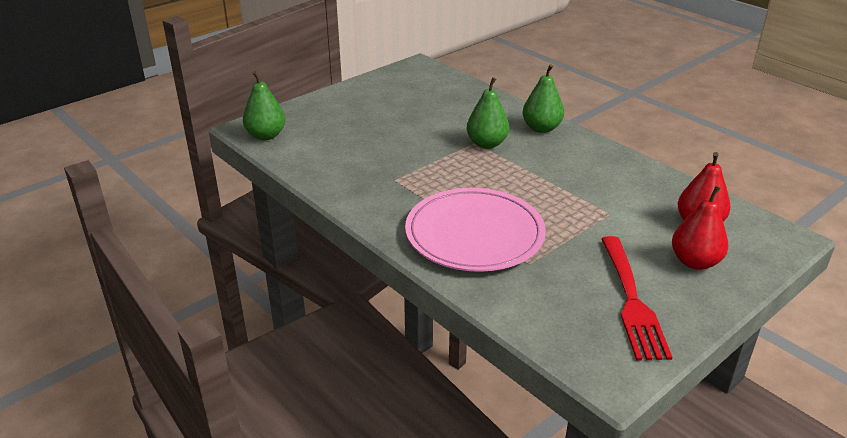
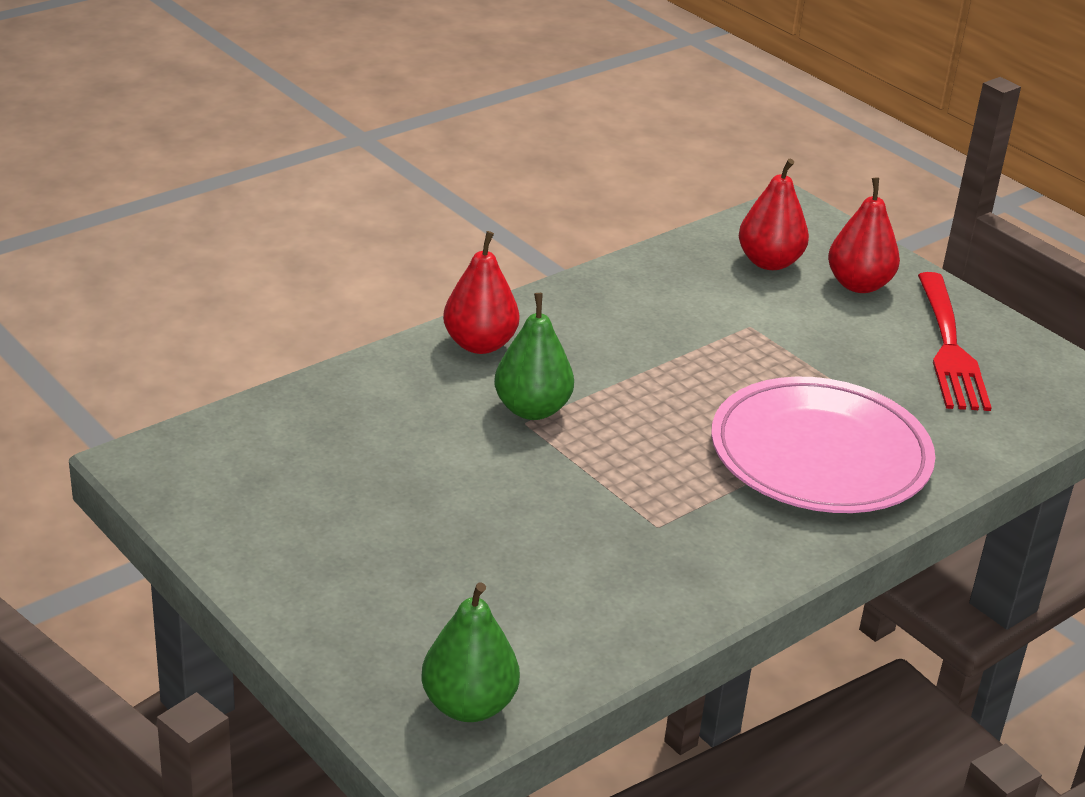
camera: 90 degrees left, 0 degrees up
green pear [522,64,564,133] -> red pear [443,231,519,354]
red fork [601,236,673,360] -> red fork turned 90 degrees clockwise [918,272,992,411]

